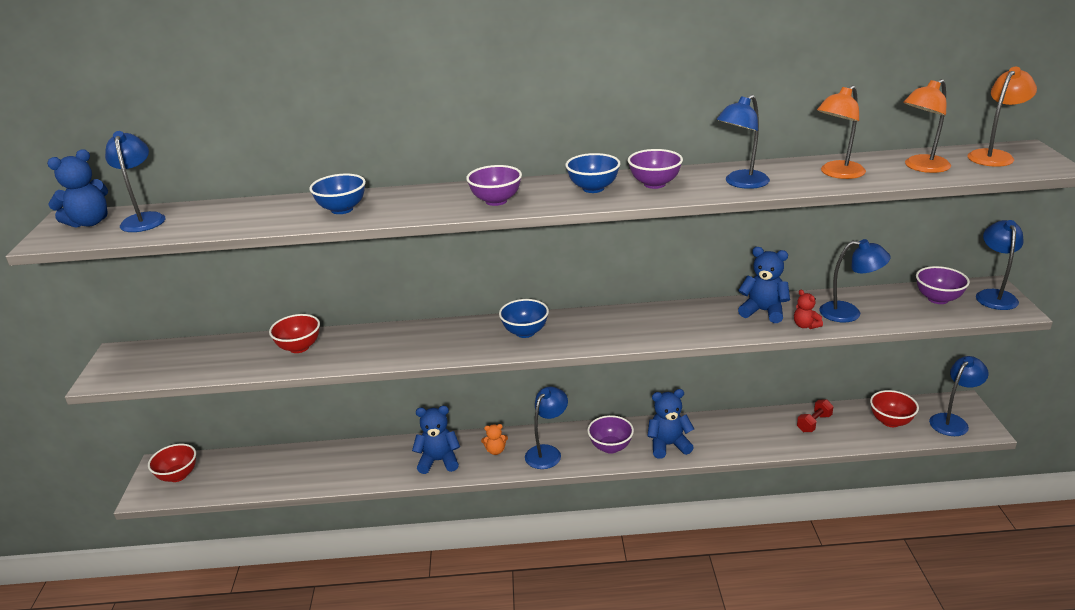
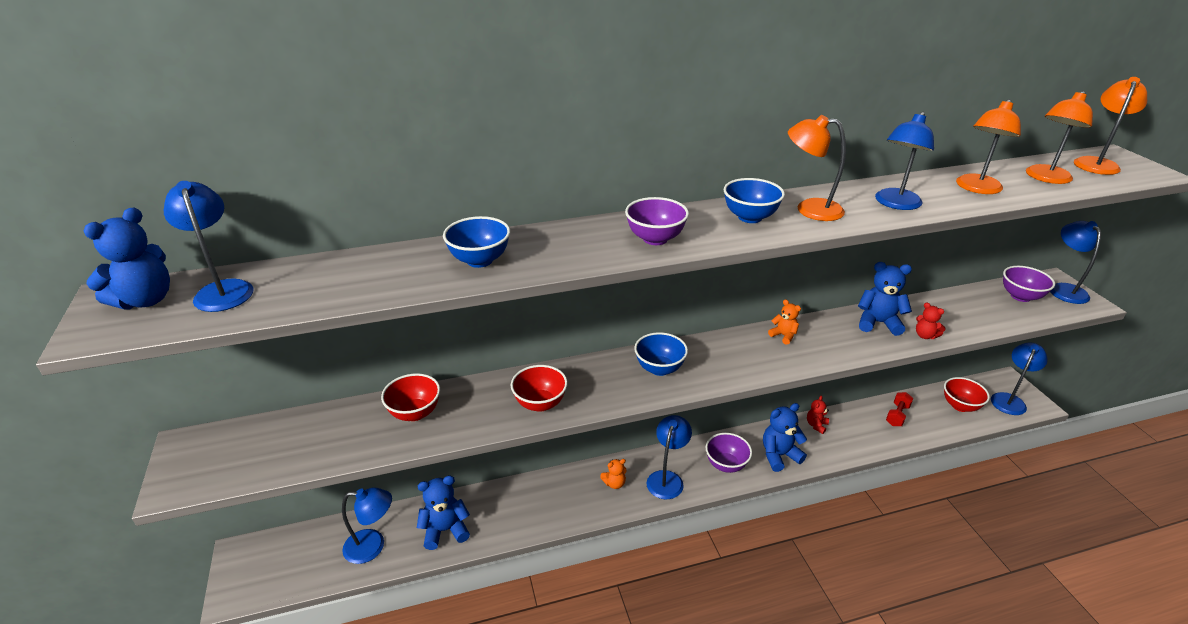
camera: 15 degrees left, 5 degrees up
red bowl [148,444,196,482] -> red bowl moved to [511,365,568,412]
blue teddy bear [412,406,460,474] -> blue teddy bear moved to [417,476,470,550]
purple bowl [628,149,683,189] -> orange lamp [788,115,846,221]
blue lamp [819,239,890,322] -> blue lamp moved to [342,487,392,564]
none -> orange teddy bear [768,300,801,345]
none -> red teddy bear [807,396,829,434]

